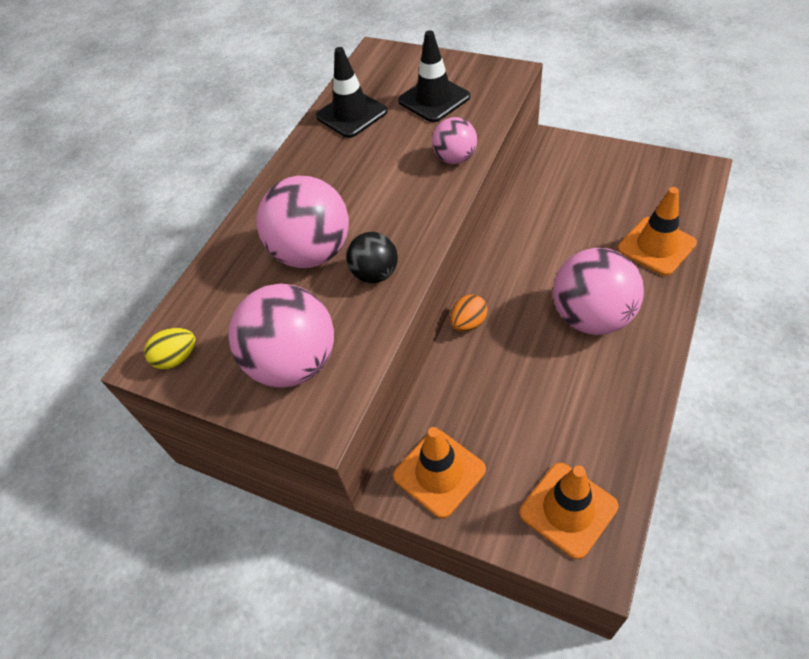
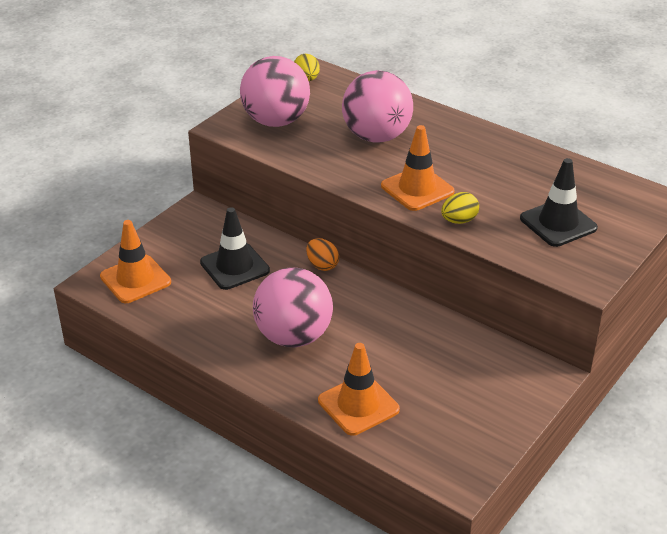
camera: 95 degrees right, 15 degrees down
black traffic cone [316,47,388,138] -> black traffic cone moved to [200,207,270,290]
black ball [346,232,398,283] -> none
orange traffic cone [393,427,486,518] -> orange traffic cone moved to [381,125,455,211]
pink ball [432,117,477,164] -> yellow egg [441,192,479,224]

